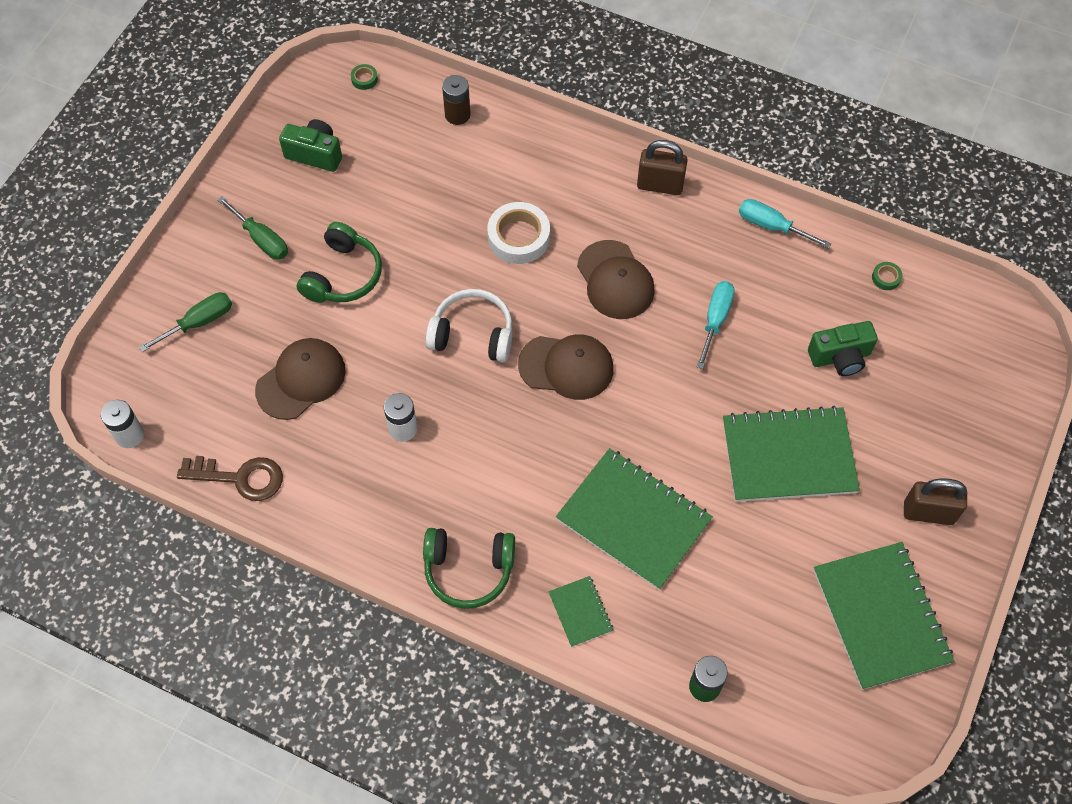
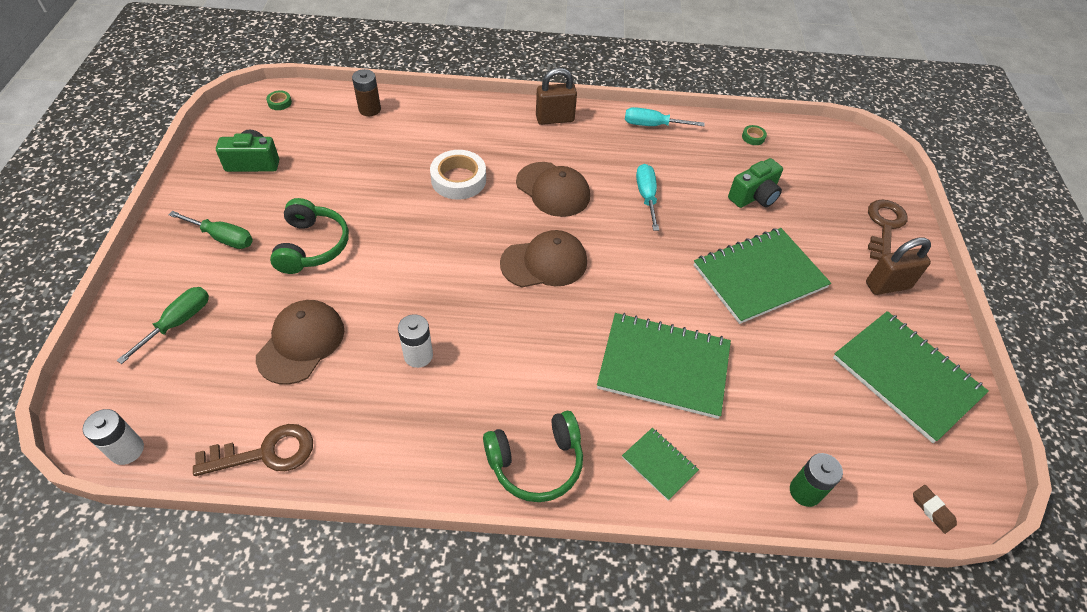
camera: 25 degrees left, 10 degrees down
white headphones [425,289,512,362] -> none
none -> brown key [868,199,908,260]
none -> brown eraser [913,485,957,534]

